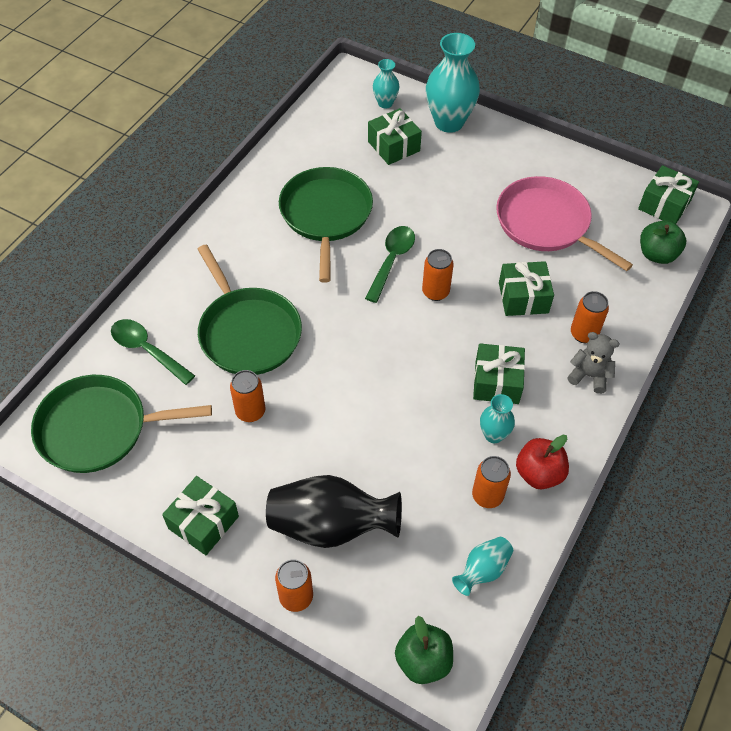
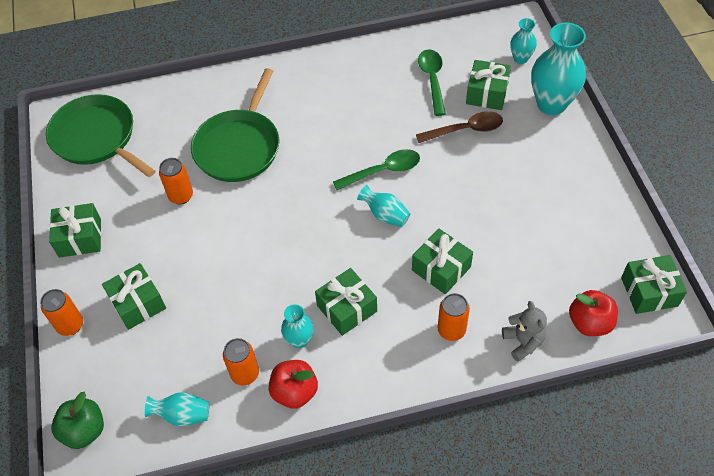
camera: 50 degrees right, 0 degrees up
green spoon [111,319,195,385] -> green spoon moved to [418,50,446,116]
black vase [266,475,402,548] -> green gift [102,263,166,330]
green pan [279,167,373,283] -> none
orange can [422,249,454,301] -> turquoise vase [357,185,410,227]
pink pan [496,176,633,271] -> none
grey teddy bear [567,332,620,394] -> grey teddy bear moved to [502,301,547,362]
green apple [640,220,686,264] -> red apple [569,290,618,336]
none -> brown spoon [416,111,503,143]

